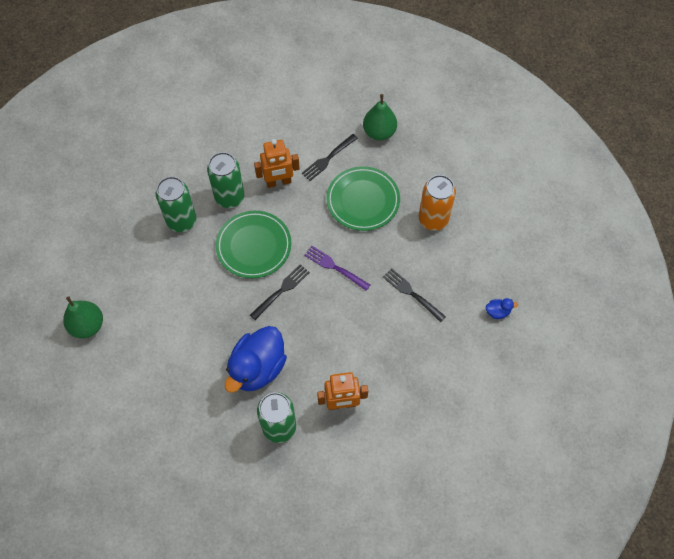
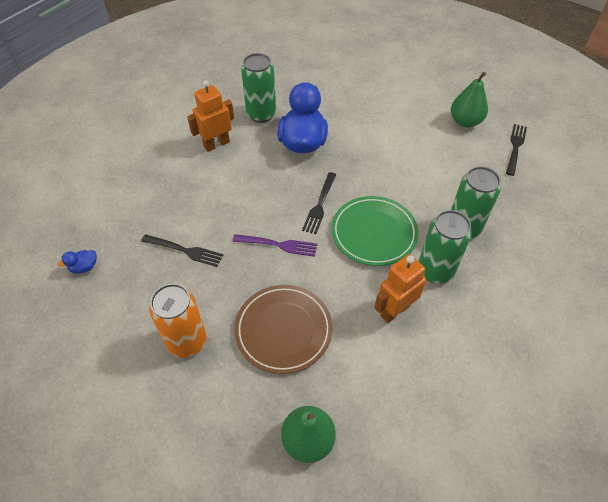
camera: 155 degrees right, 10 degrees down
black fork [301,134,358,181] -> black fork moved to [506,124,527,176]
green plate [326,166,400,231] -> brown plate [234,285,333,374]

